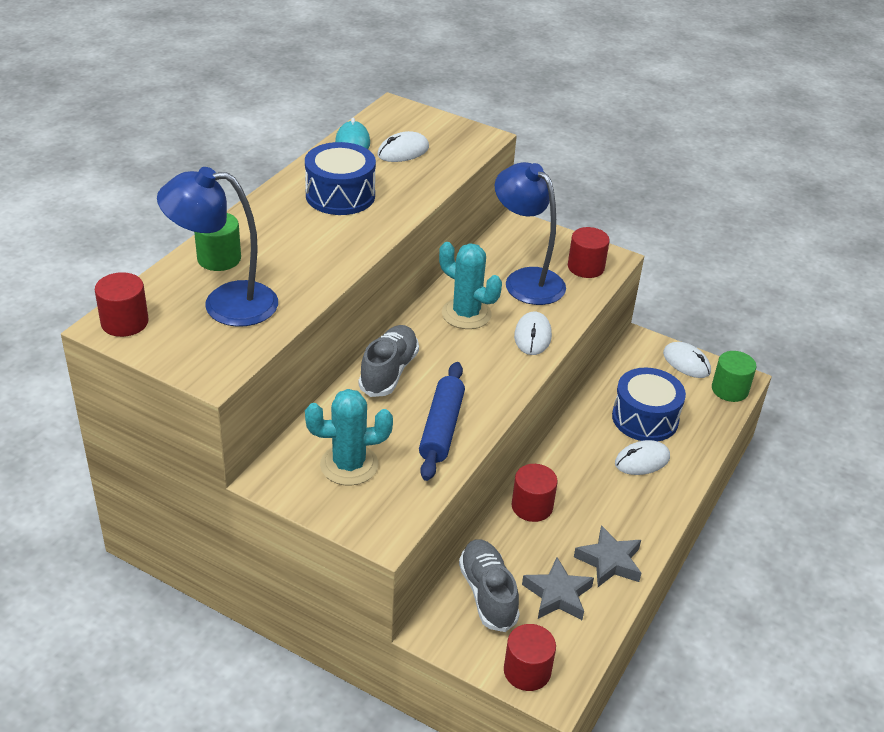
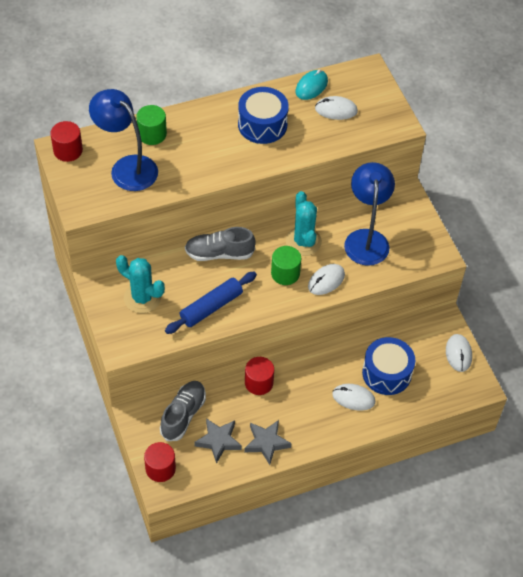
camera: 40 degrees right, 15 degrees up
grey shoe [358,325,419,397] -> grey shoe turned 150 degrees counterclockwise [185,227,256,261]
red cylinder [568,227,610,278] -> none
green cylinder [712,351,757,402] -> green cylinder moved to [271,246,301,285]

